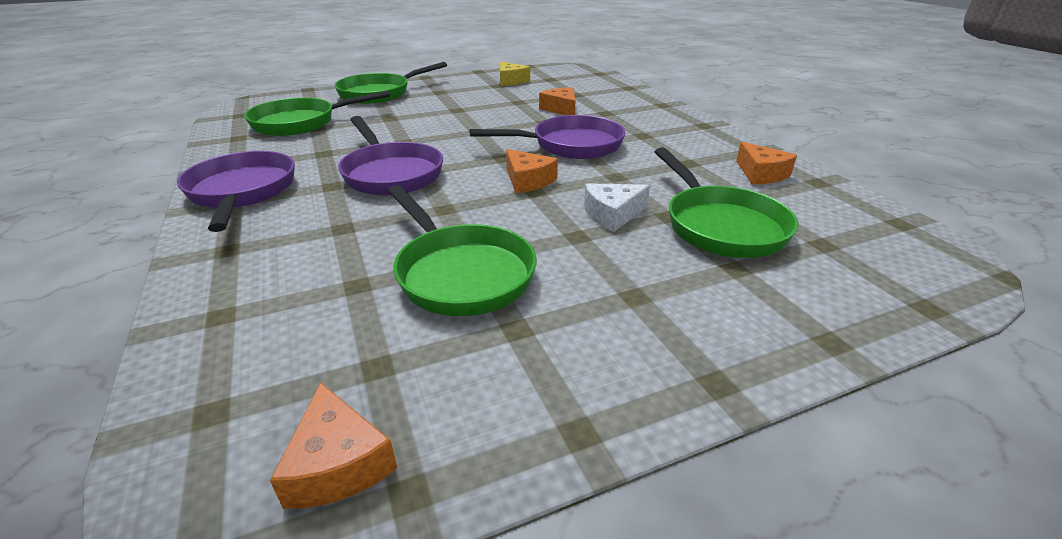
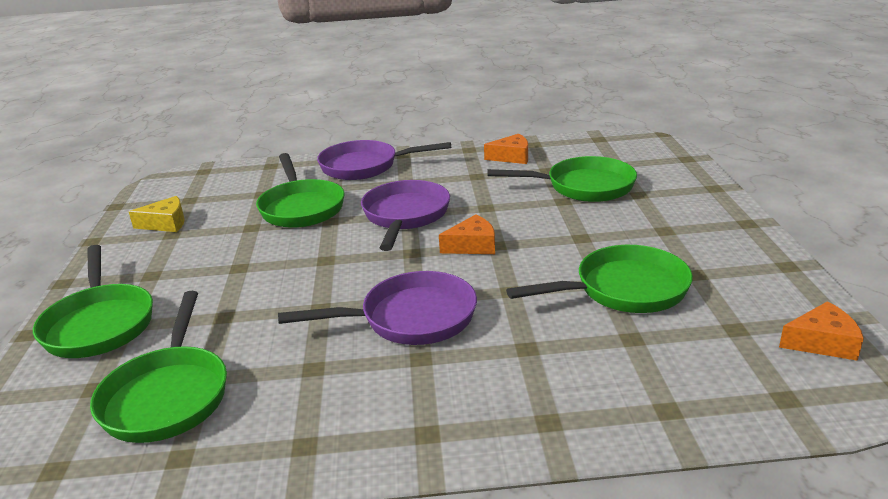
camera: 70 degrees left, 5 degrees down
purple pan [177,151,295,232] -> purple pan moved to [317,140,451,180]
orange cheese [539,87,575,115] -> green pan [256,153,345,228]
white cheese [584,183,650,232] -> none

